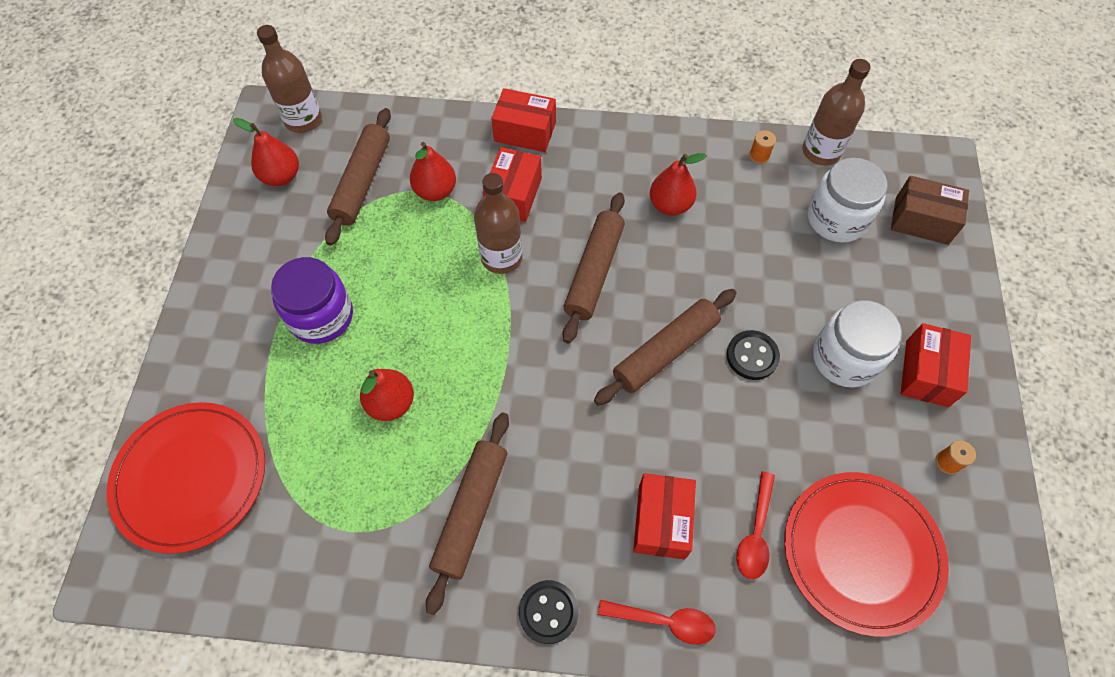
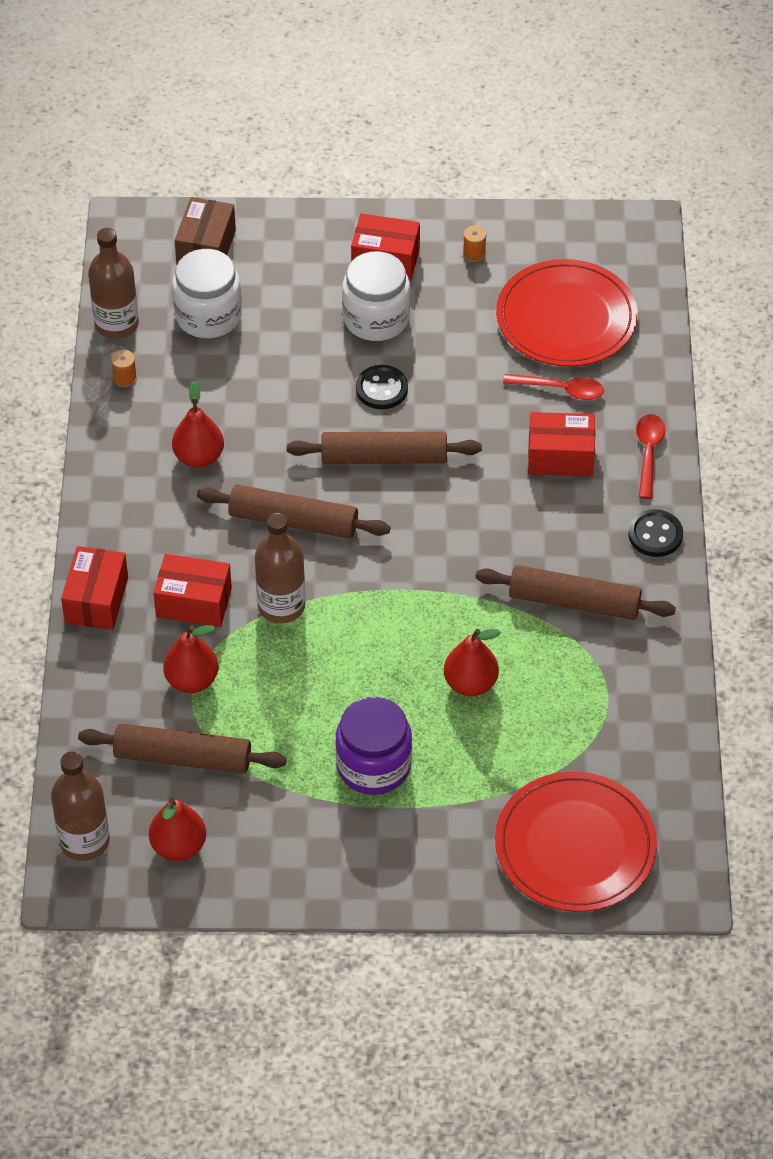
camera: 95 degrees left, 10 degrees down
brown rolling pin [594,289,737,406] -> brown rolling pin turned 45 degrees counterclockwise [287,432,482,464]

